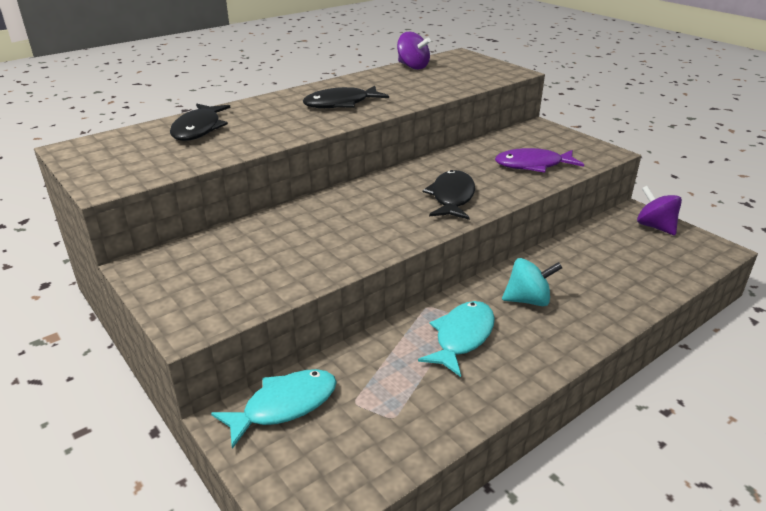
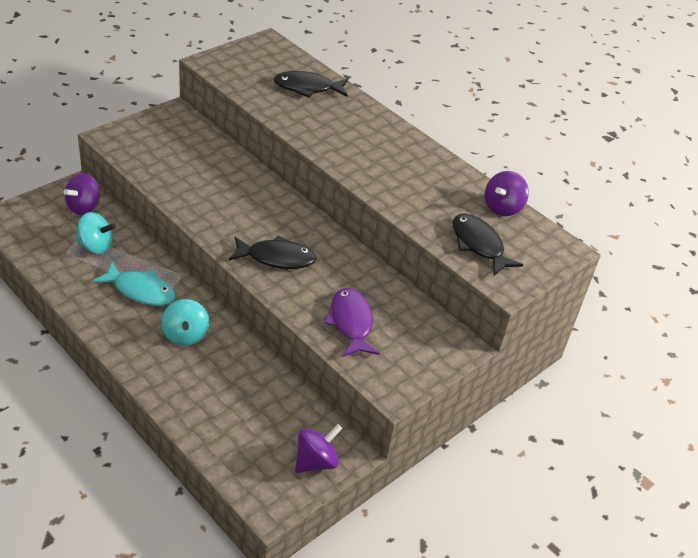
camera: 80 degrees right, 10 degrees up
turquoise fish [211,369,337,449] -> purple spinning top [64,173,100,215]
black fish [303,86,389,108] -> black fish moved to [453,213,523,276]
none -> turquoise spinning top [75,212,116,254]

